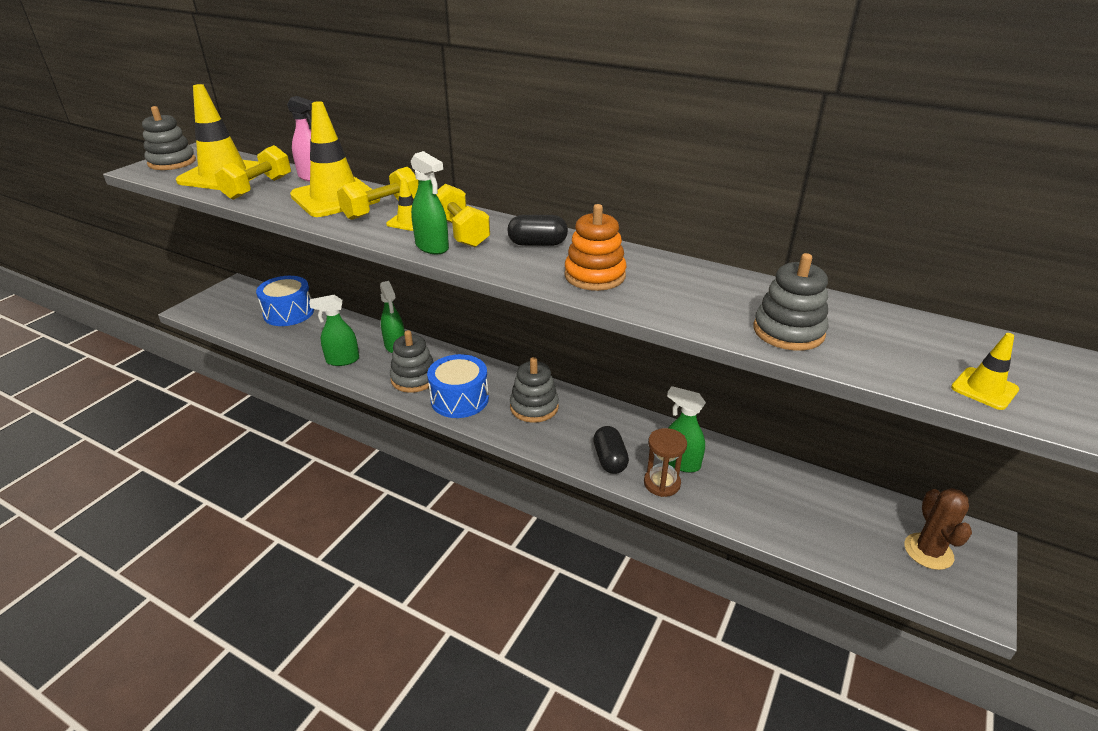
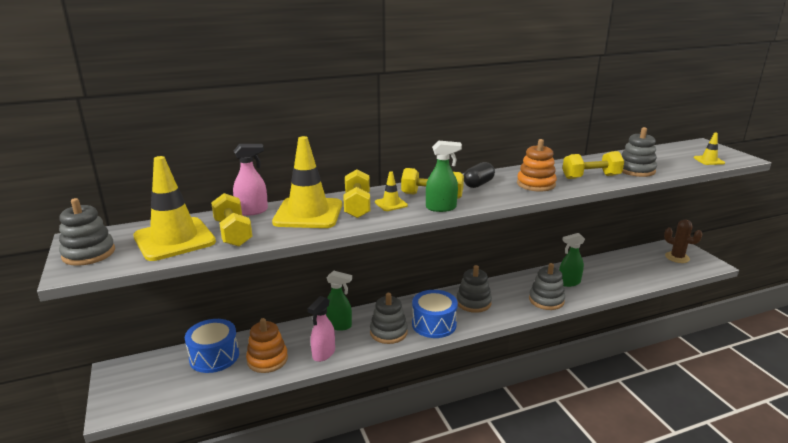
camera: 50 degrees left, 10 degrees down
green spray bottle [309,295,359,366] -> pink spray bottle [308,296,335,362]
black capsule [593,426,629,474] -> grey stacking toy [529,263,565,310]
brown hourglass [644,428,687,497] -> none
none -> orange stacking toy [246,318,288,373]
none -> yellow dumbbell [562,151,624,179]

